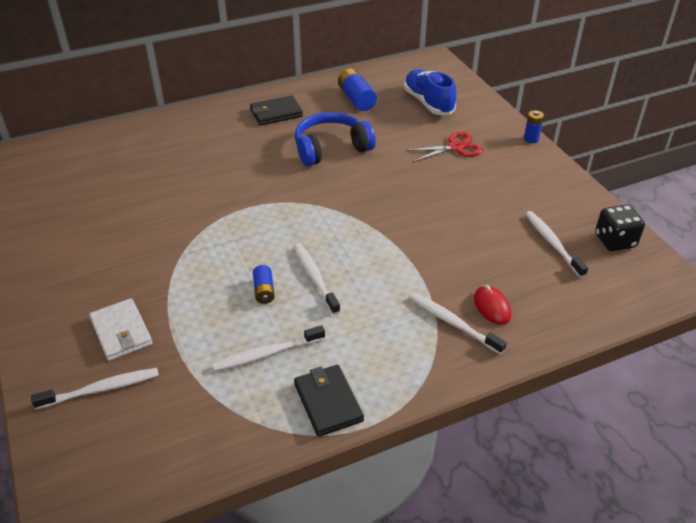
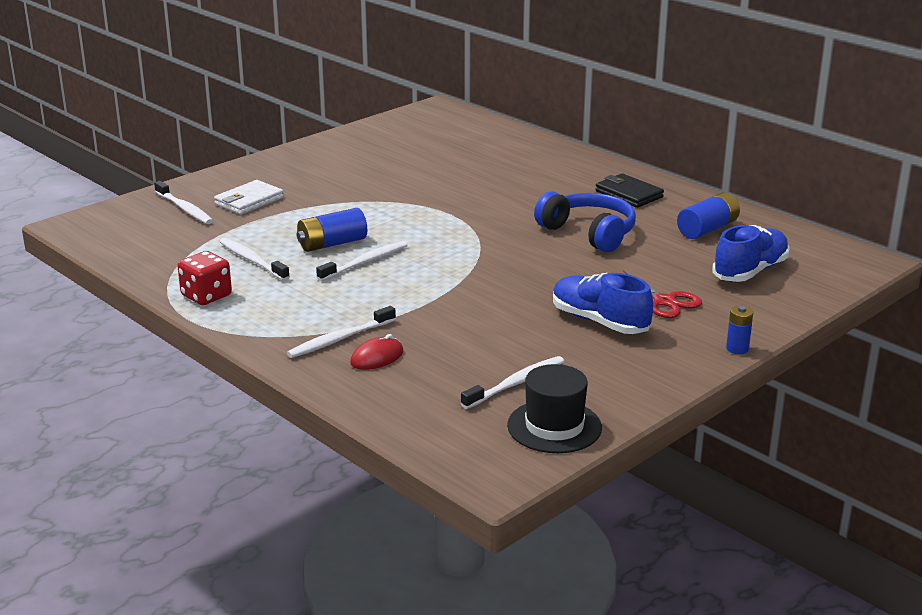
camera: 70 degrees right, 15 degrees down
blue battery [253,265,275,304] -> blue battery [297,208,367,252], size x1.67
black wallet [294,365,364,437] -> red dice [177,251,232,305]
white toothbrush [410,293,507,354] -> white toothbrush turned 150 degrees counterclockwise [287,306,396,358]
black dice [595,204,645,251] -> black hat [507,364,602,453]
none -> blue shoe [553,273,653,334]

